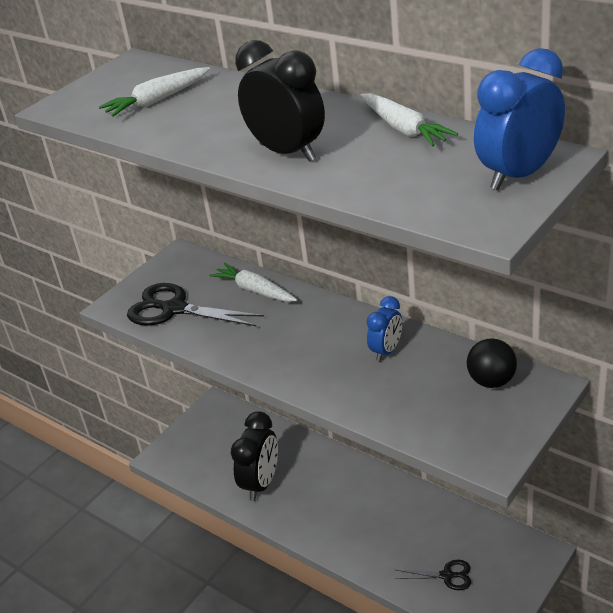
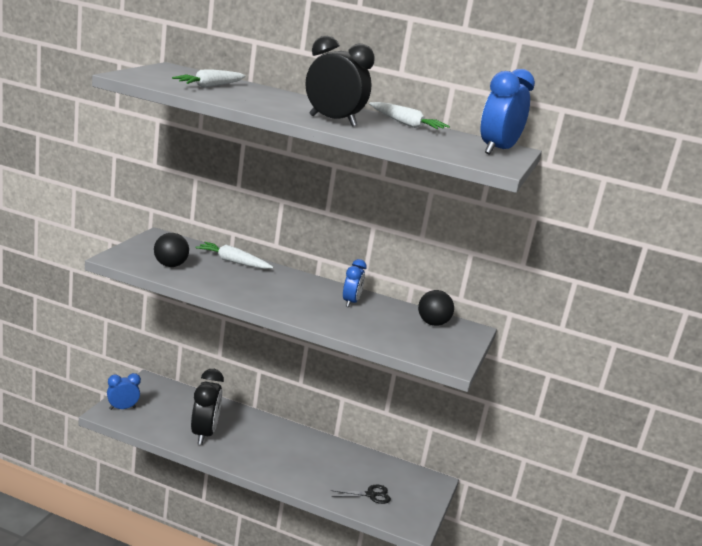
camera: 25 degrees left, 15 degrees down
black scissors [127,283,264,326] -> black ball [154,233,189,267]
none -> blue clock [107,373,141,410]

